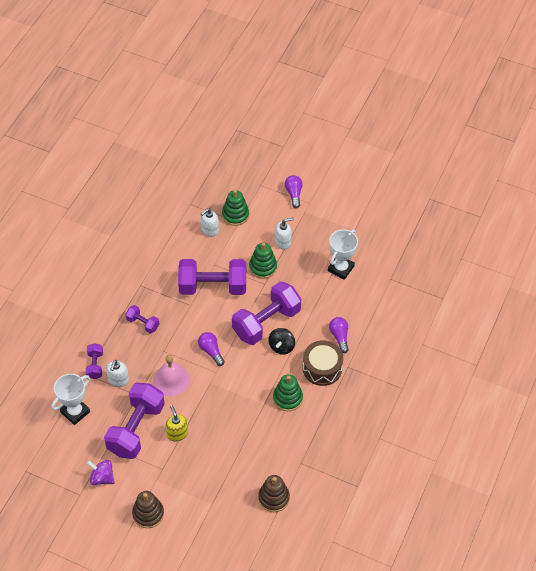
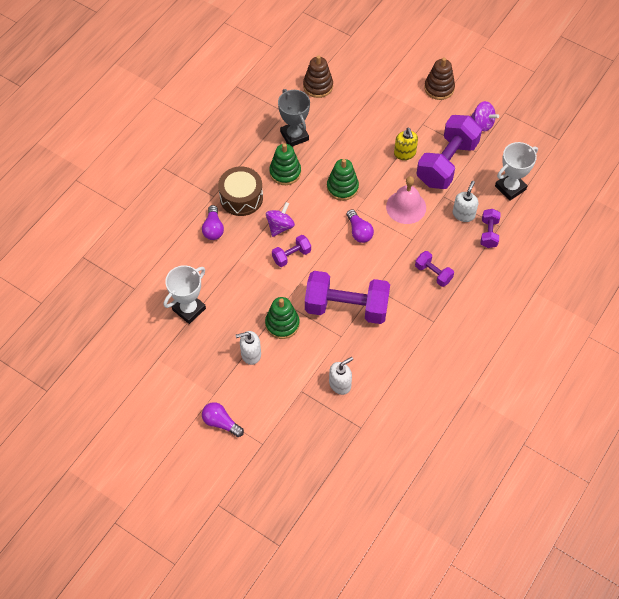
camera: 170 degrees left, 5 degrees up
green stacking toy [222,190,249,226] -> green stacking toy moved to [327,159,359,201]
purple dumbbell [232,281,301,345] -> purple dumbbell [272,235,311,267], size x0.47
black spinning top [268,328,295,354] -> purple spinning top [266,202,295,237]
purple light bulb [285,175,303,208] -> purple light bulb turned 120 degrees clockwise [202,402,244,437]
none -> grey trophy [278,89,310,147]

